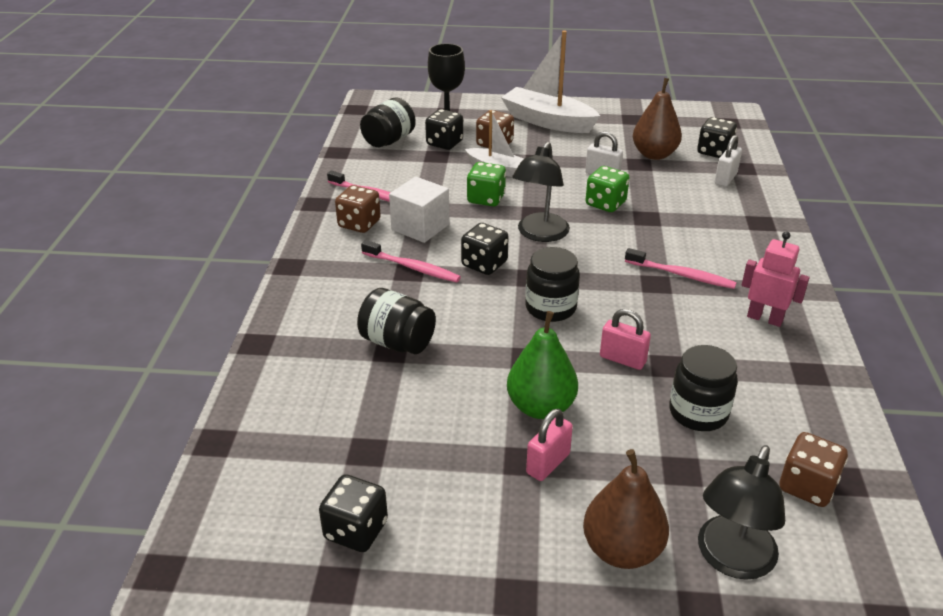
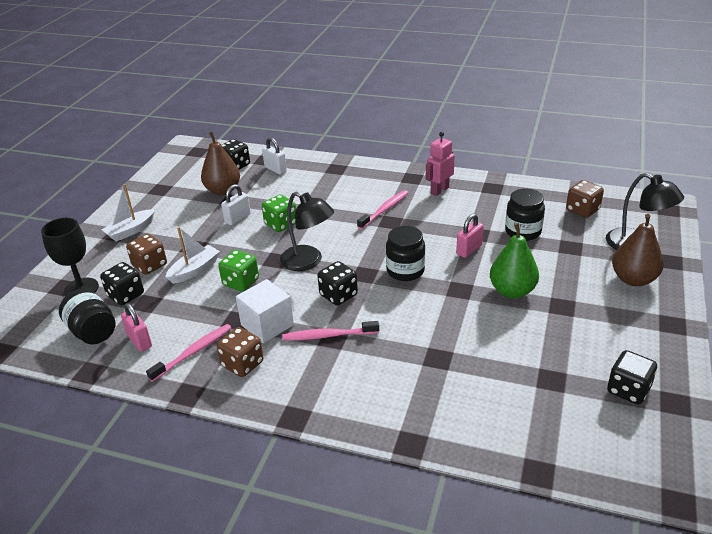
camera: 75 degrees left, 0 degrees up
black jar [357,288,436,354] -> none
pink toothbrush [361,240,461,282] -> pink toothbrush turned 135 degrees counterclockwise [282,321,379,341]
white boat [501,30,600,133] -> white boat [102,184,155,242], size x0.59
pink padlock [526,409,573,481] -> pink padlock moved to [121,303,152,352]

